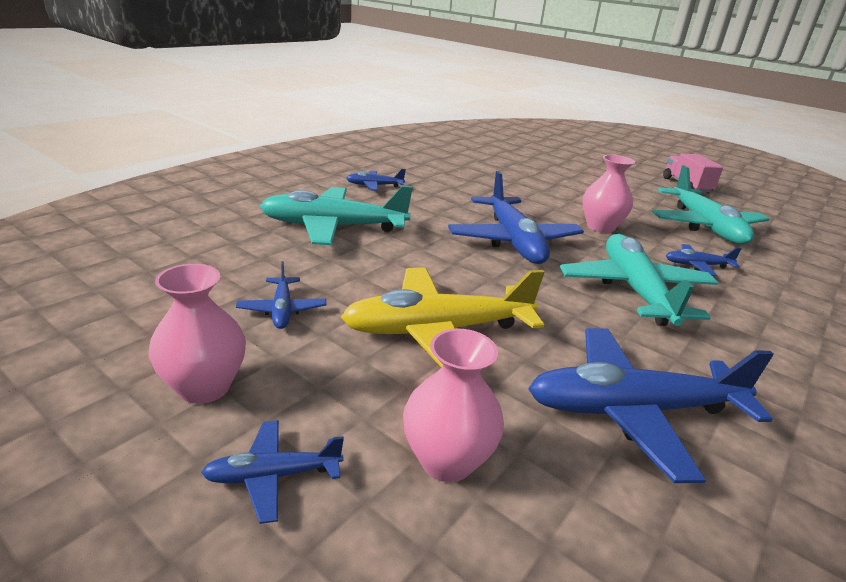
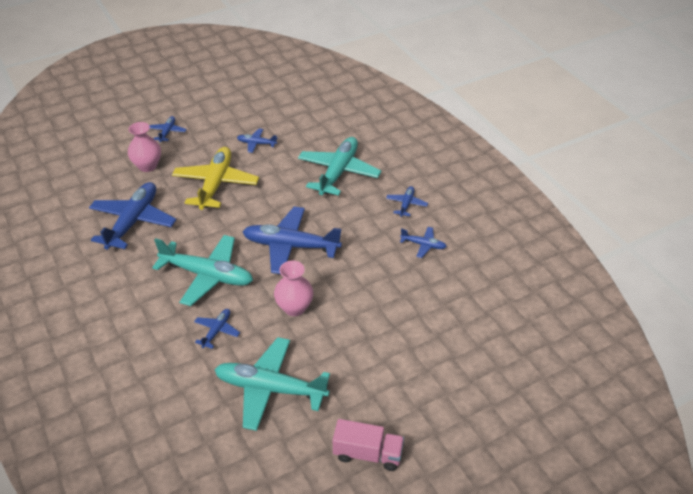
camera: 115 degrees right, 15 degrees up
pink vase [149,264,246,404] -> none
none -> blue plane [400,227,447,258]

